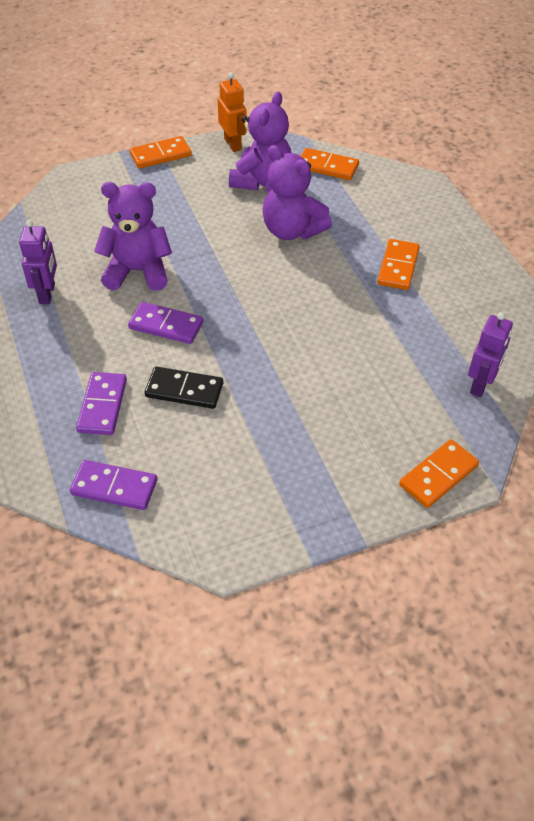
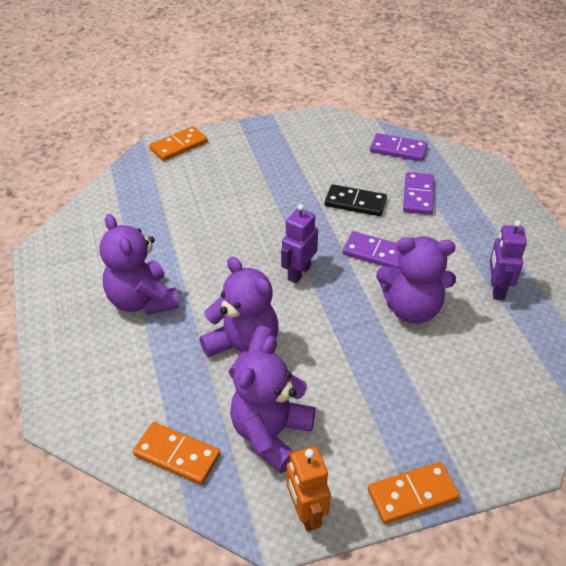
camera: 175 degrees left, 5 degrees down
orange domino [377,239,420,290] -> purple teddy bear [99,214,179,315]
purple robot [468,312,513,397] -> purple robot moved to [281,204,318,283]

